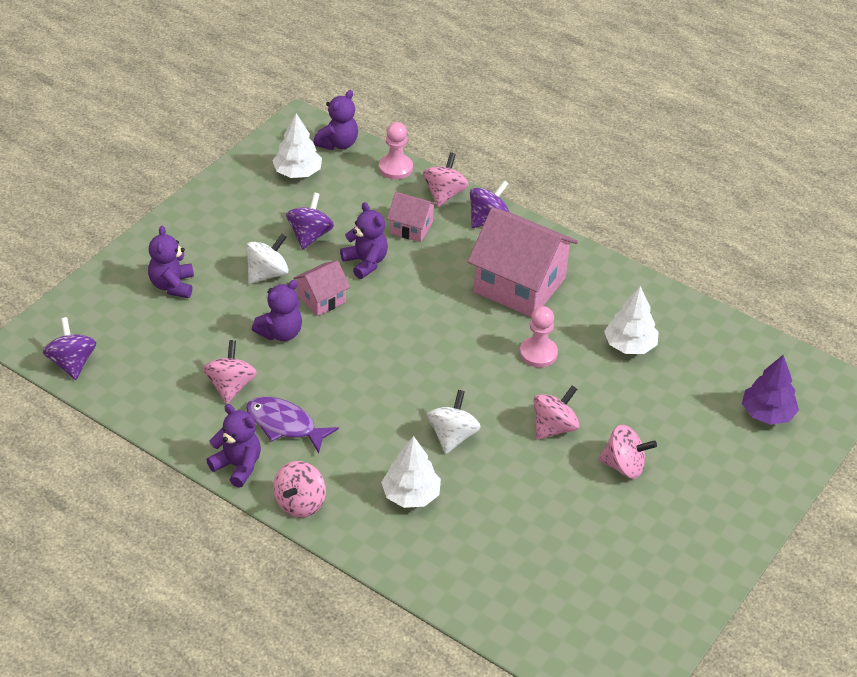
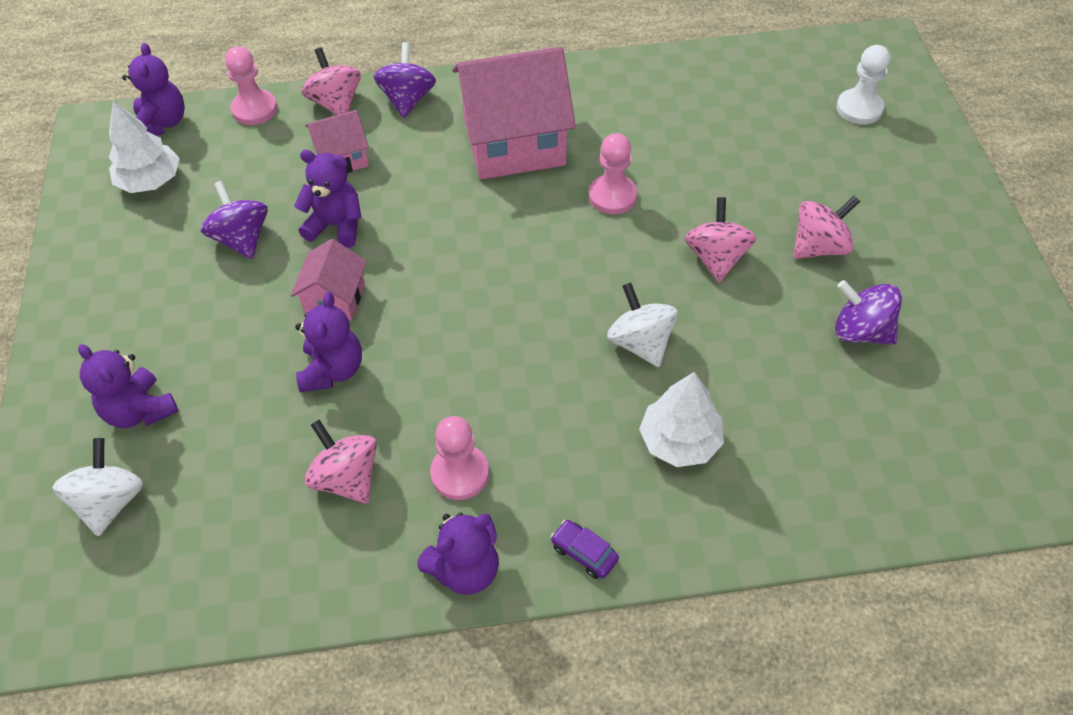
camera: 40 degrees left, 10 degrees up
purple spinning top [43,317,96,380] -> purple spinning top moved to [835,280,902,345]
purple teddy bear [207,404,261,488] -> purple teddy bear turned 150 degrees clockwise [417,512,499,595]
white spinning top [246,234,288,284] -> white spinning top moved to [52,438,143,536]
purple fish [246,396,339,453] -> pink pawn [430,416,489,500]
pink spinning top [273,461,326,518] -> purple car [551,520,619,579]
white tree [604,286,659,354] -> none
purple tree [742,355,799,425] -> white pawn [836,45,890,124]

